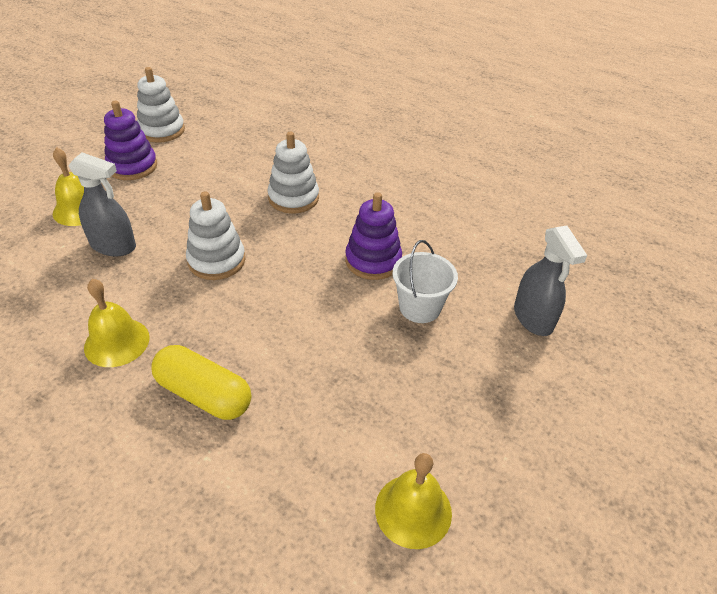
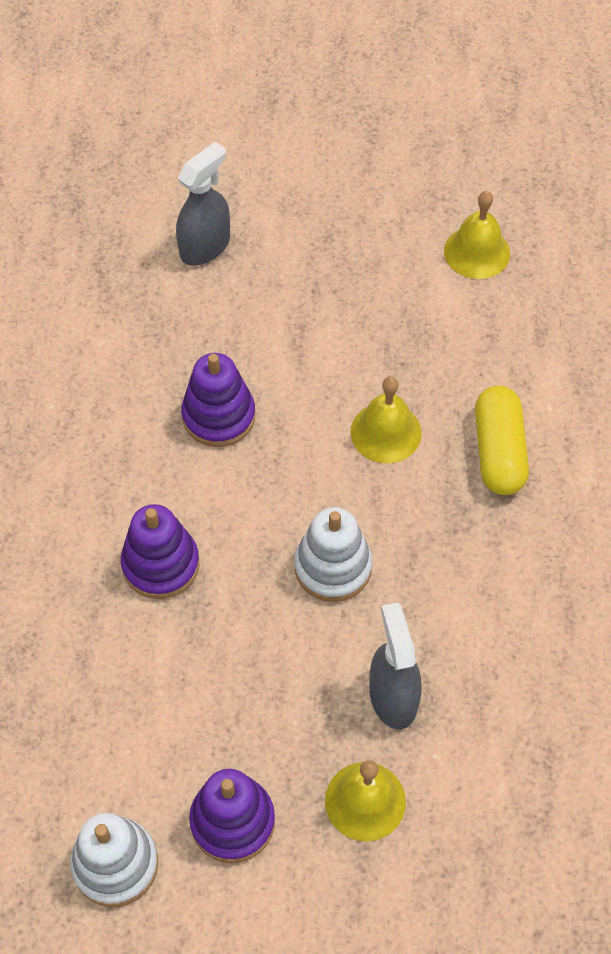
camera: 120 degrees left, 15 degrees up
yellow bell [84,279,150,367] -> yellow bell moved to [351,377,422,463]
white stacking toy [267,132,319,213] -> purple stacking toy [121,504,199,599]
white bucket [393,240,458,323] -> none

